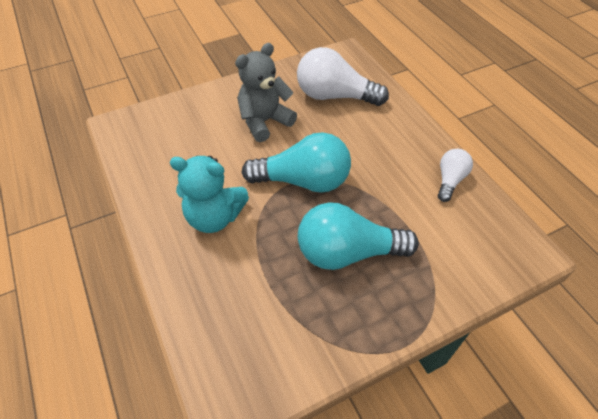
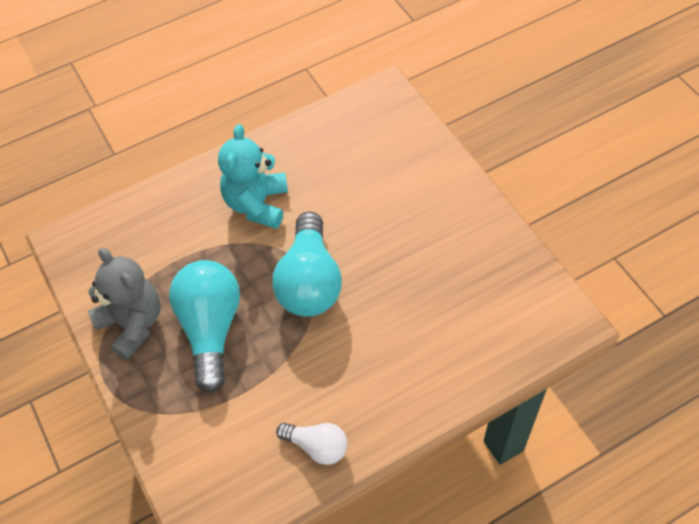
camera: 90 degrees right, 5 degrees up
grey teddy bear [235,43,297,142] -> grey teddy bear moved to [88,248,161,360]
white light bulb [297,47,389,106] -> none

